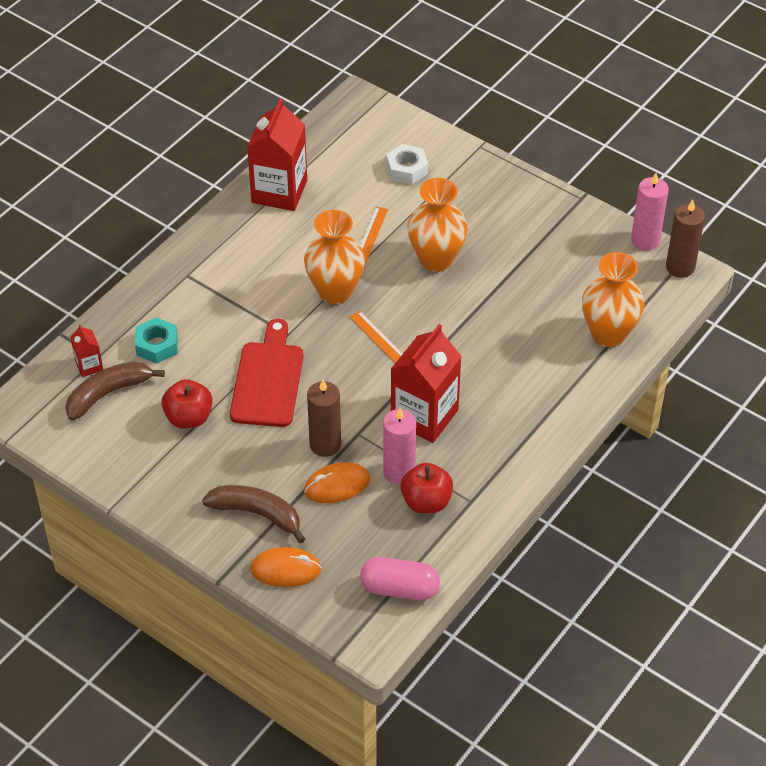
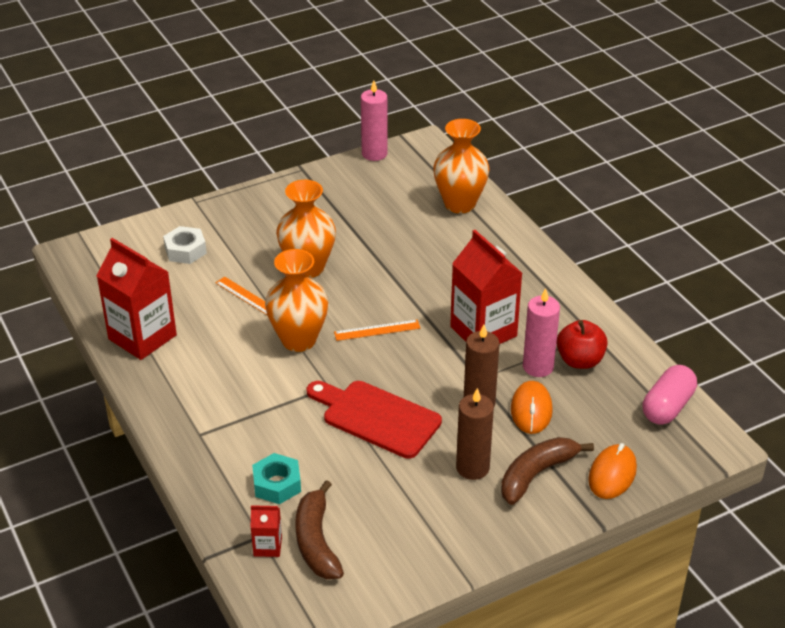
camera: 65 degrees left, 10 degrees down
red apple [161,379,213,428] -> none
brown candle [666,199,705,278] -> brown candle moved to [456,388,494,480]

